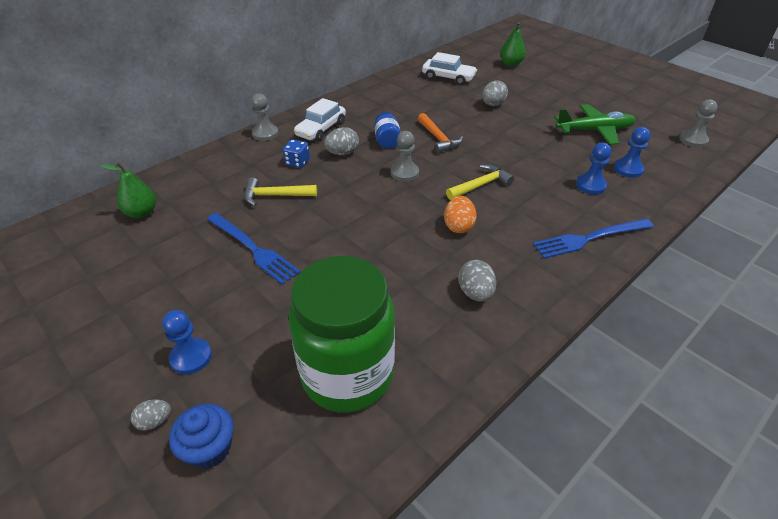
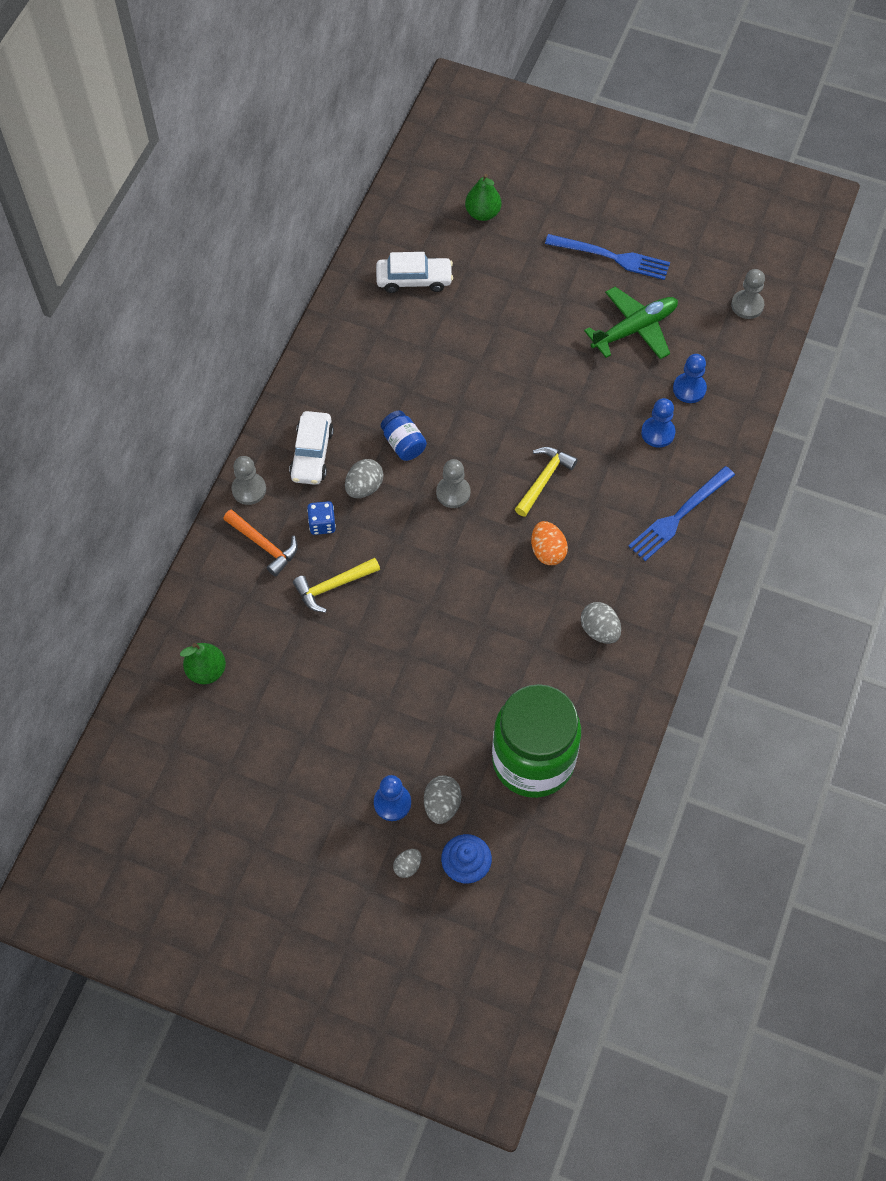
camera: 25 degrees left, 20 degrees up
blue fork [207,213,301,285] -> blue fork moved to [545,234,670,280]
orange hammer [418,113,463,153] -> orange hammer moved to [223,509,298,576]
grey egg [482,80,508,106] -> grey egg moved to [424,776,461,824]

